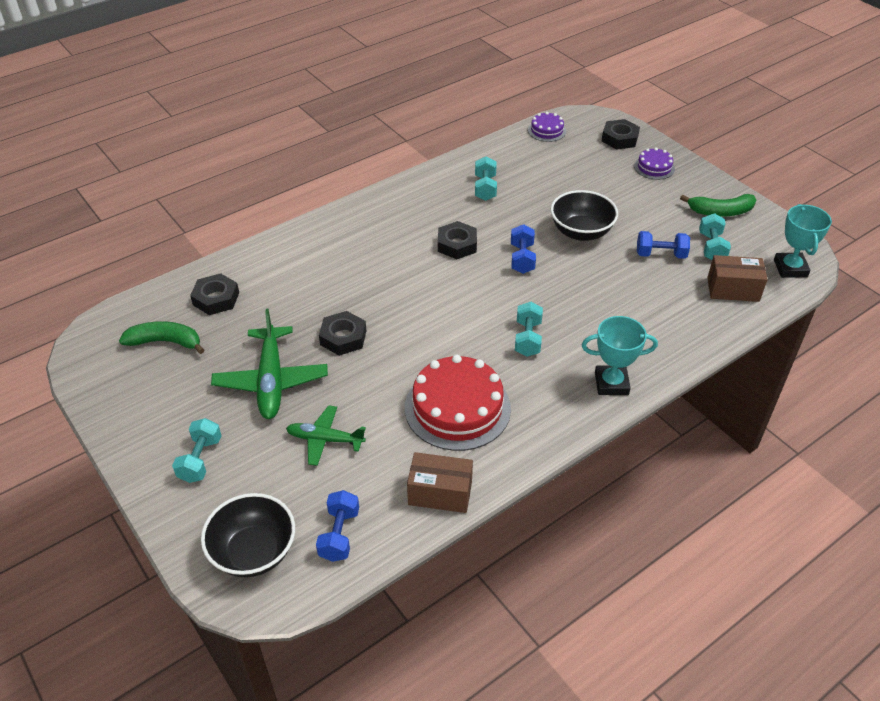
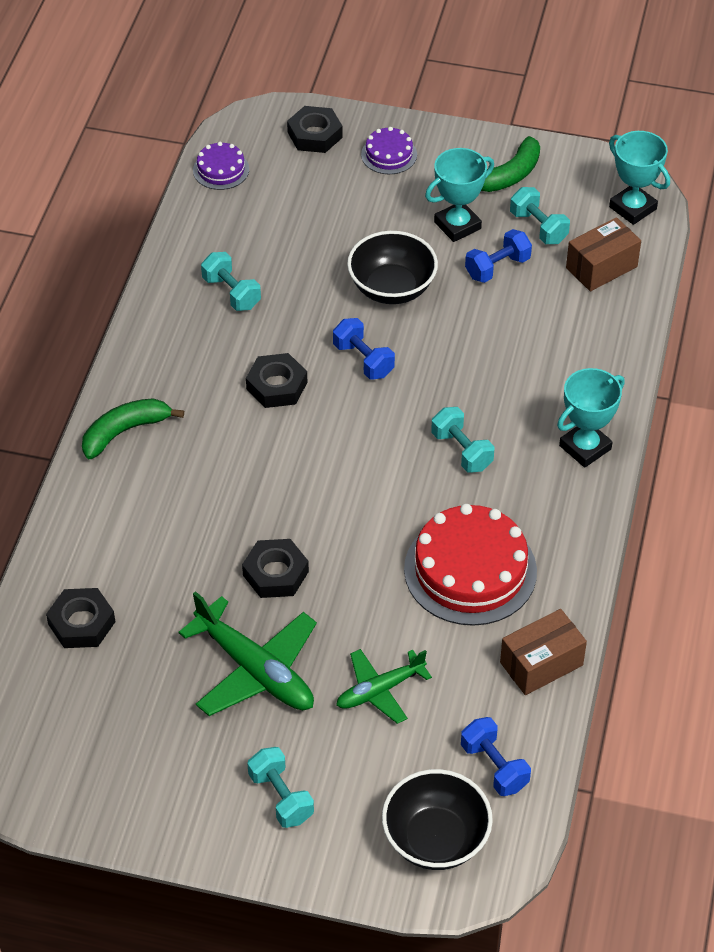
camera: 40 degrees left, 5 degrees up
green banana [119,321,204,354] -> green banana moved to [82,398,184,459]
none -> turquoise trophy [425,148,494,242]

